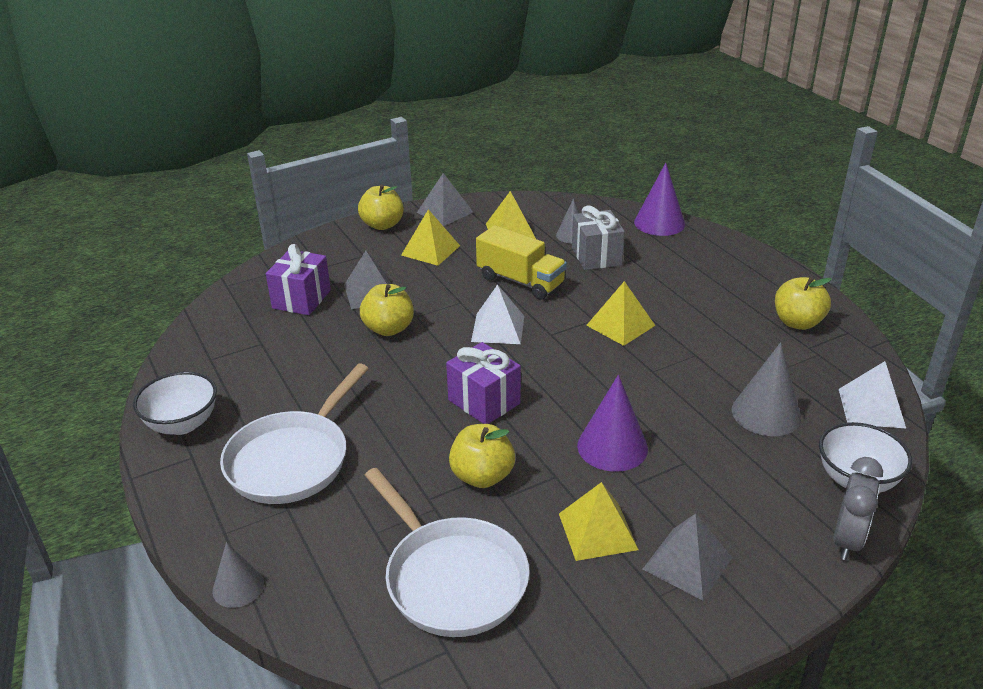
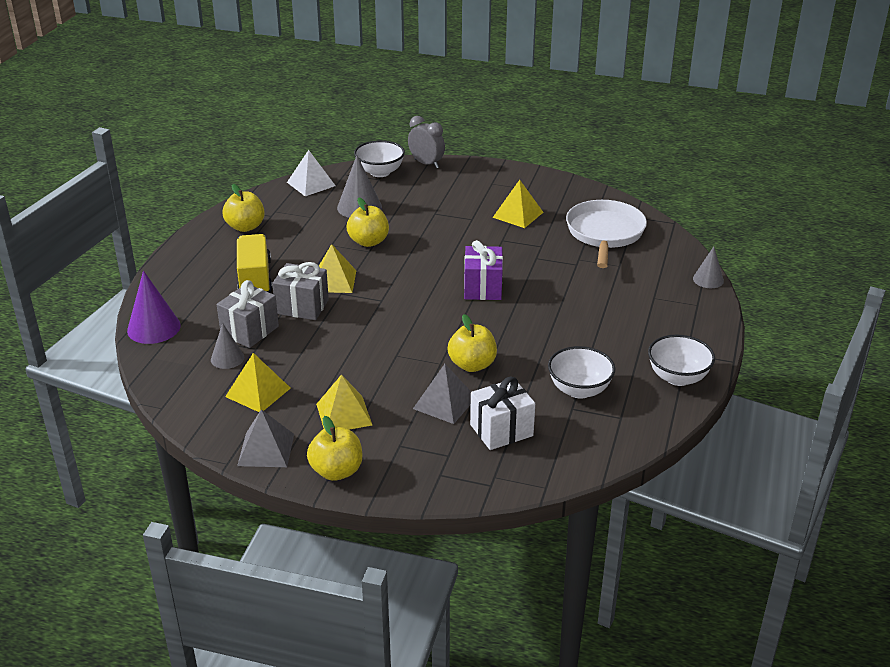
camera: 135 degrees left, 0 degrees up
white pan [220,363,369,504] -> none
purple gift [266,244,331,315] -> white gift [470,377,535,450]
yellow apple [449,424,515,488] -> yellow apple moved to [347,198,389,247]
white pyramid [471,284,524,344] -> none
yellow truck [476,225,567,300] -> yellow truck moved to [237,234,273,293]
purple cone [577,375,648,472] -> none
grey pyramid [642,513,733,600] -> none
grey clock [833,457,883,560] -> grey clock turned 60 degrees clockwise [408,116,445,168]
none -> grey gift [272,262,329,320]
none -> white bowl [548,346,616,399]

